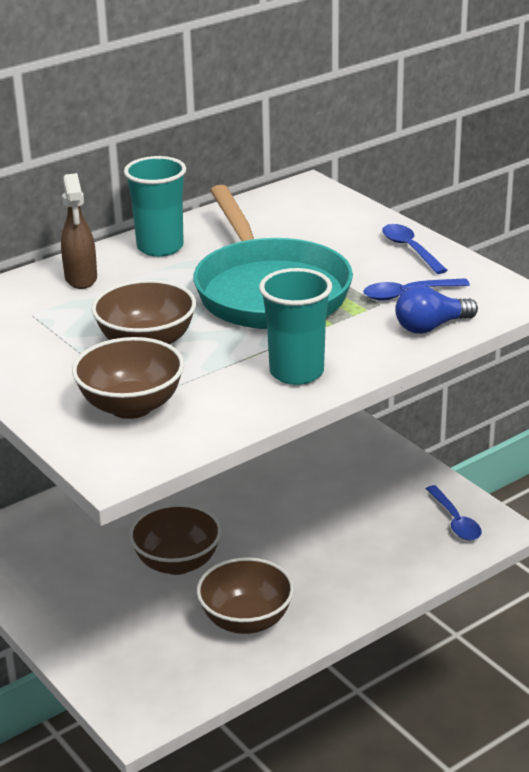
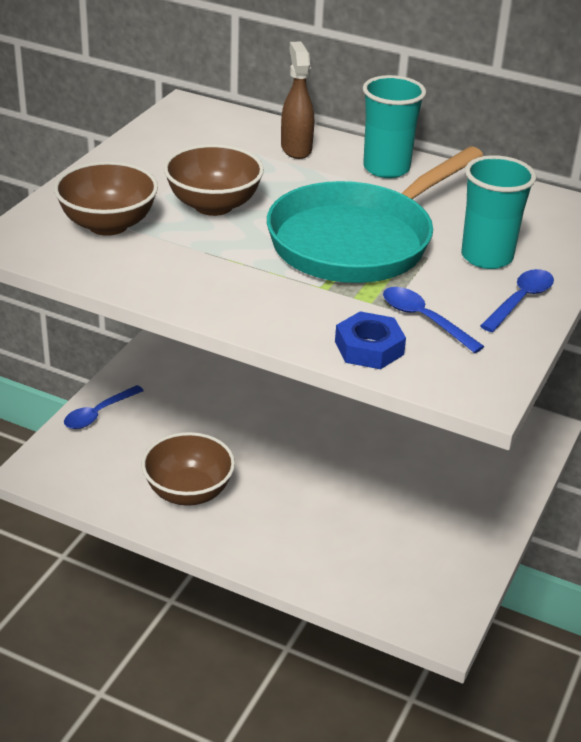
camera: 60 degrees right, 5 degrees up
brown spray bottle [61,173,97,289] -> brown spray bottle turned 120 degrees clockwise [281,42,314,159]
brown bowl [129,504,222,575] -> none
turquoise cup [259,268,332,385] -> turquoise cup moved to [461,155,536,269]
blue light bulb [395,285,478,334] -> blue nut [335,311,406,369]
blue spoon [426,485,482,541] -> blue spoon moved to [64,385,144,429]

